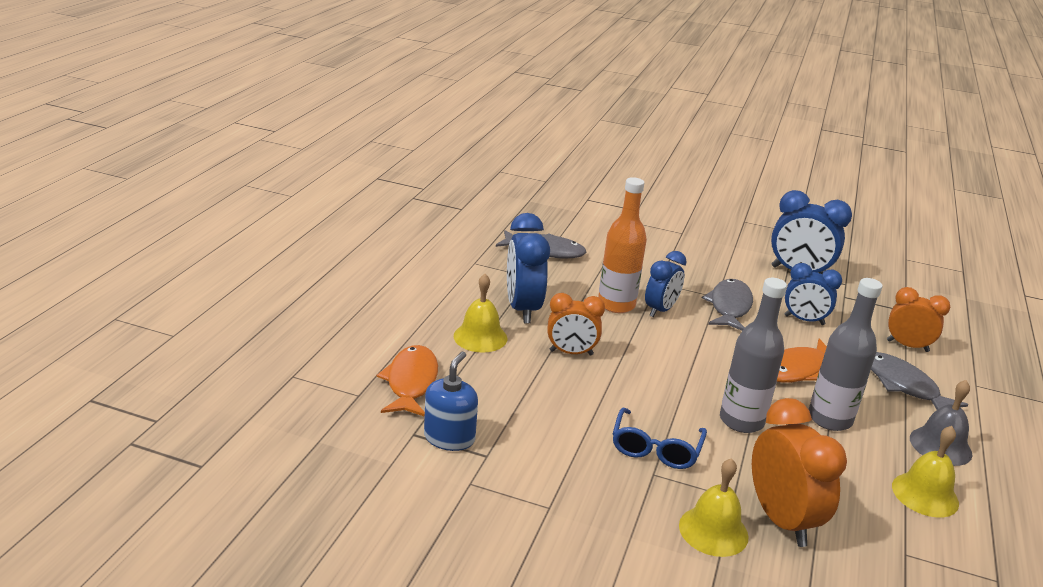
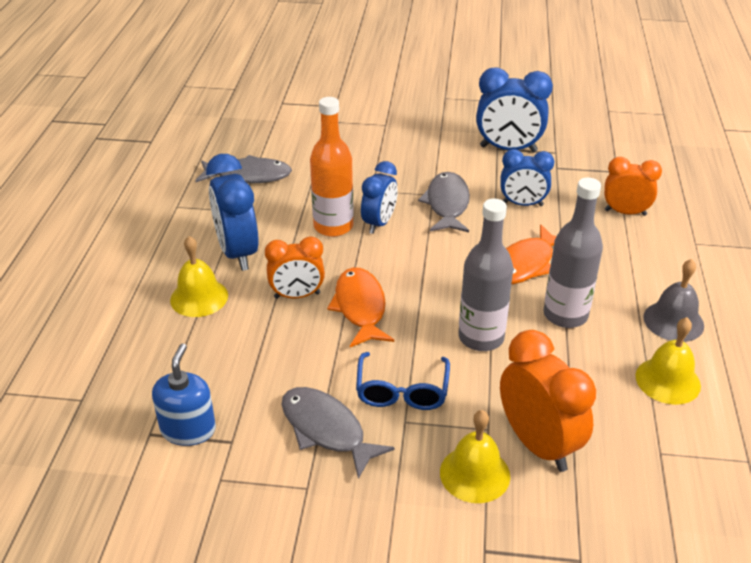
camera: 10 degrees left, 10 degrees up
orange fish [376,345,438,417] -> orange fish moved to [327,267,394,347]
grey fish [871,352,968,410] -> grey fish moved to [281,387,395,479]

